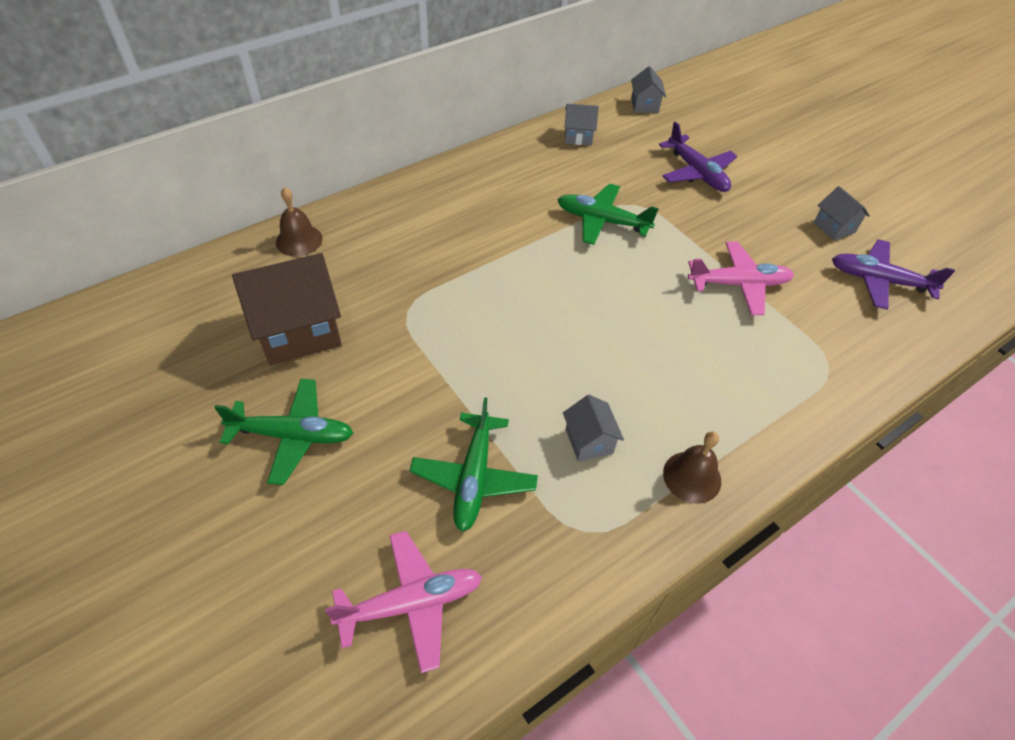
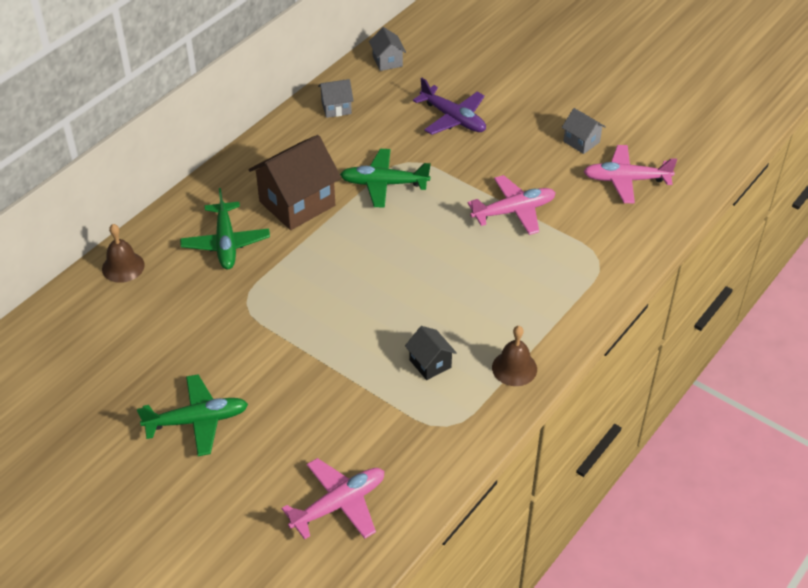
camera: 15 degrees left, 5 degrees down
brown house [232,253,342,365] -> brown house moved to [249,135,341,230]
green plane [409,397,538,532] -> green plane moved to [180,188,270,269]
grey house [563,395,624,462] -> black house [405,326,457,380]
purple plane [832,239,955,310] -> pink plane [583,145,677,203]

